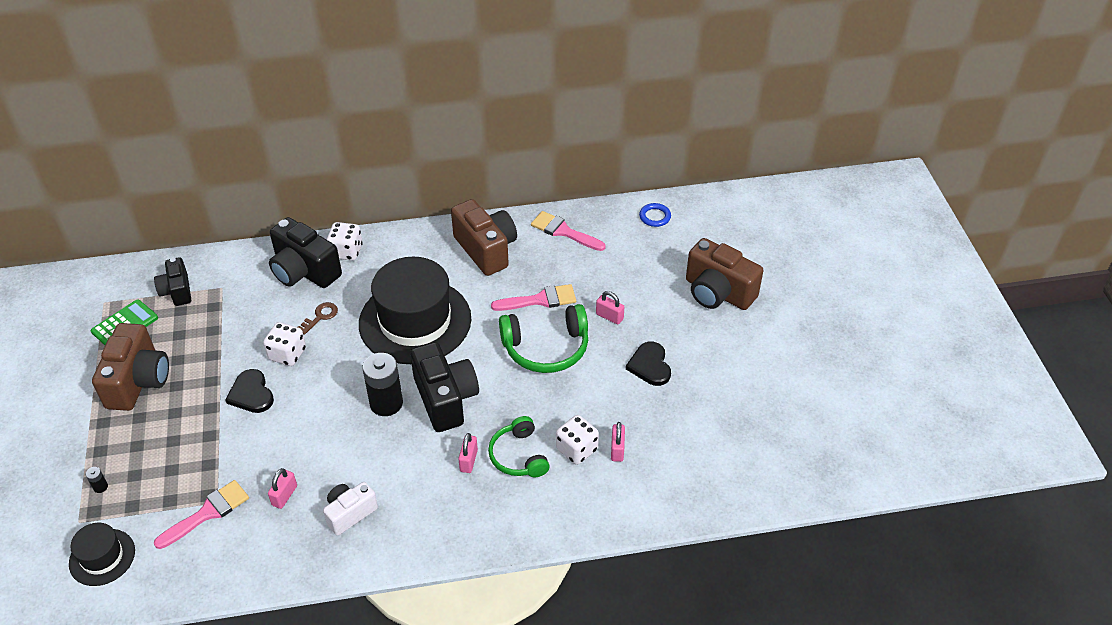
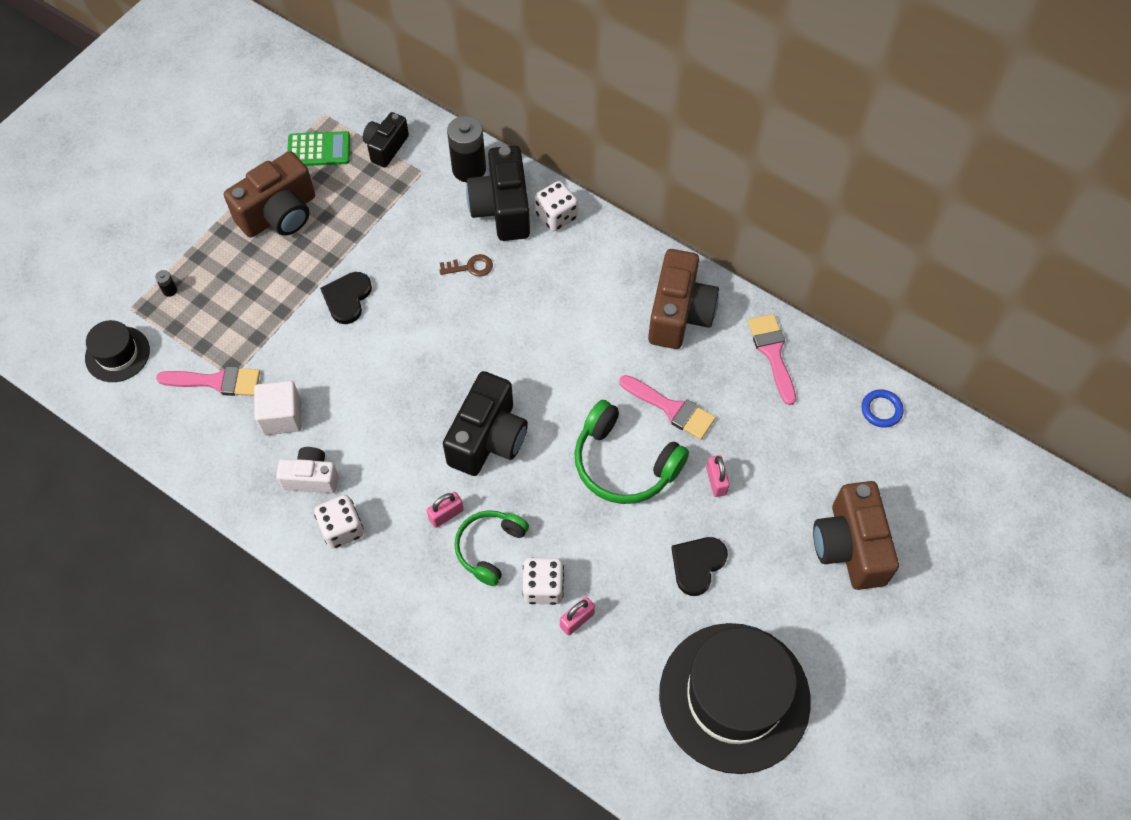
camera: 45 degrees right, 15 degrees up
white dice [263,322,306,366] -> white dice moved to [314,495,364,549]
pink padlock [268,468,297,509] -> white cube [254,381,302,435]
black hat [359,257,471,364] -> black hat moved to [659,623,811,774]
black battery [362,353,403,416] -> black battery moved to [447,116,486,182]

